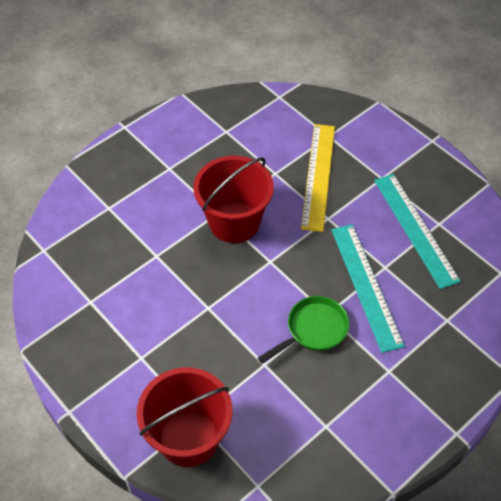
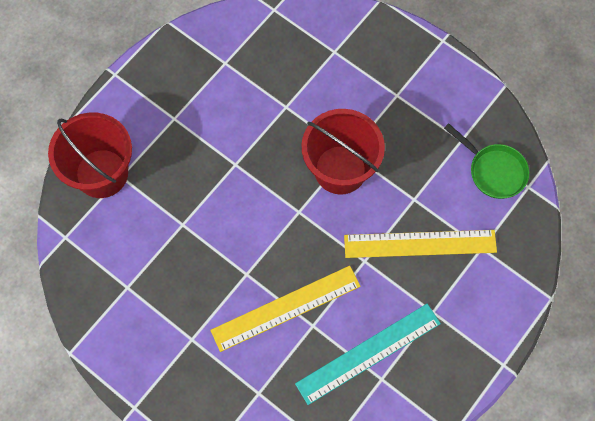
camera: 80 degrees right, 15 degrees up
green pan [258,296,349,364] -> green pan moved to [444,123,529,199]
turquoise ruler [331,225,405,353] -> yellow ruler [210,266,361,352]

